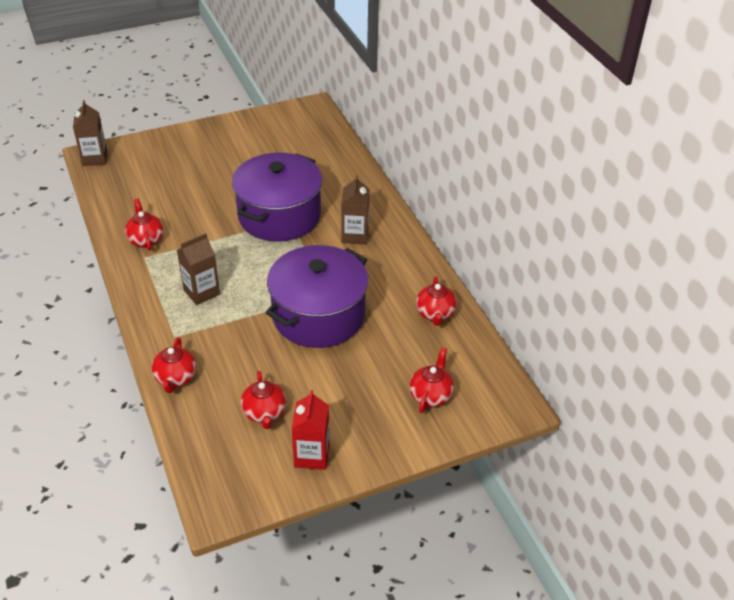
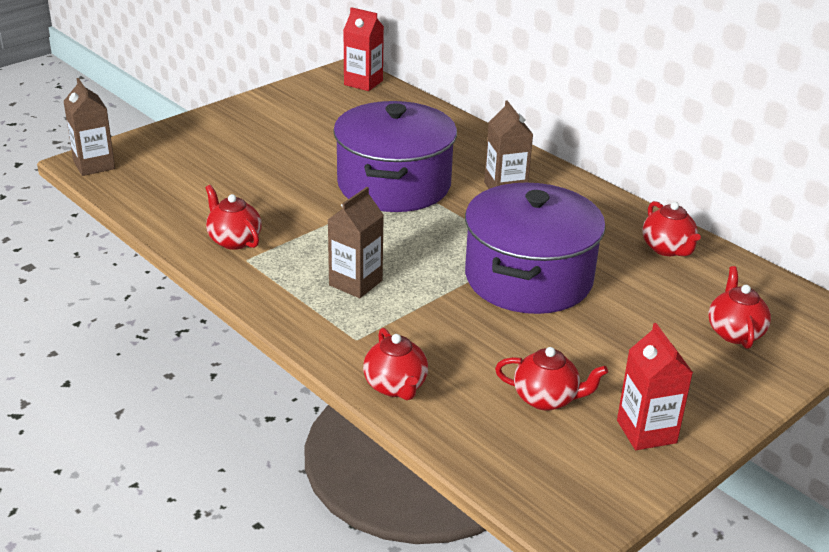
camera: 20 degrees left, 10 degrees down
red teapot [241,371,286,429] -> red teapot turned 45 degrees counterclockwise [495,347,608,411]
none -> red carton [343,7,384,91]

